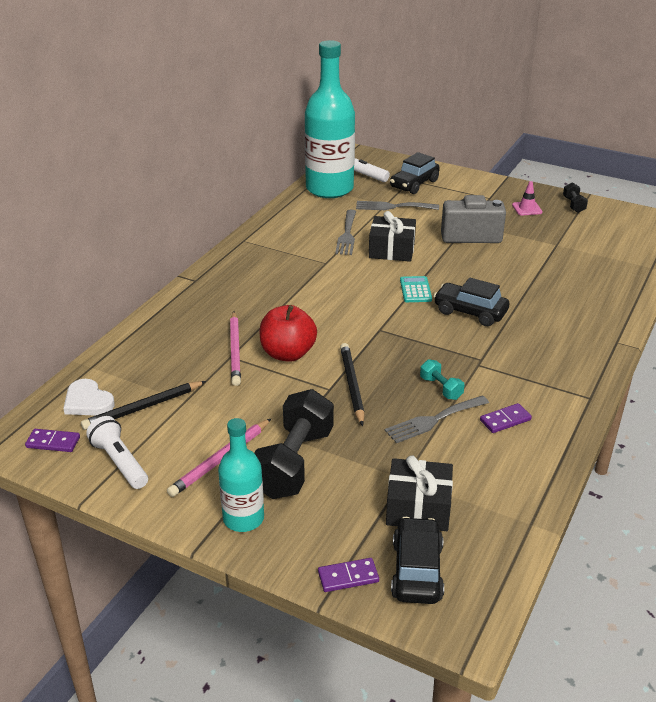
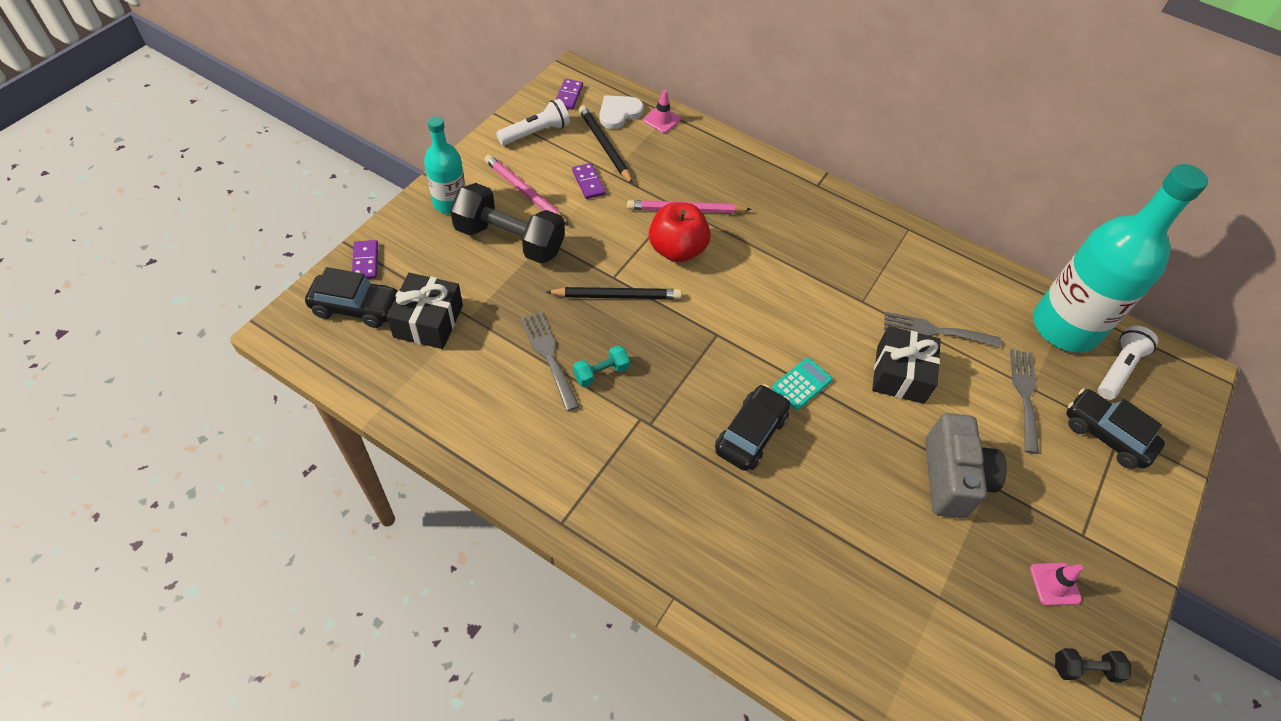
camera: 90 degrees right, 20 degrees up
turquoise calculator [400,276,432,302] -> turquoise calculator turned 45 degrees counterclockwise [772,358,833,410]
purple domino [480,403,532,433] -> purple domino moved to [572,163,606,199]
none -> pink traffic cone [643,90,681,133]

